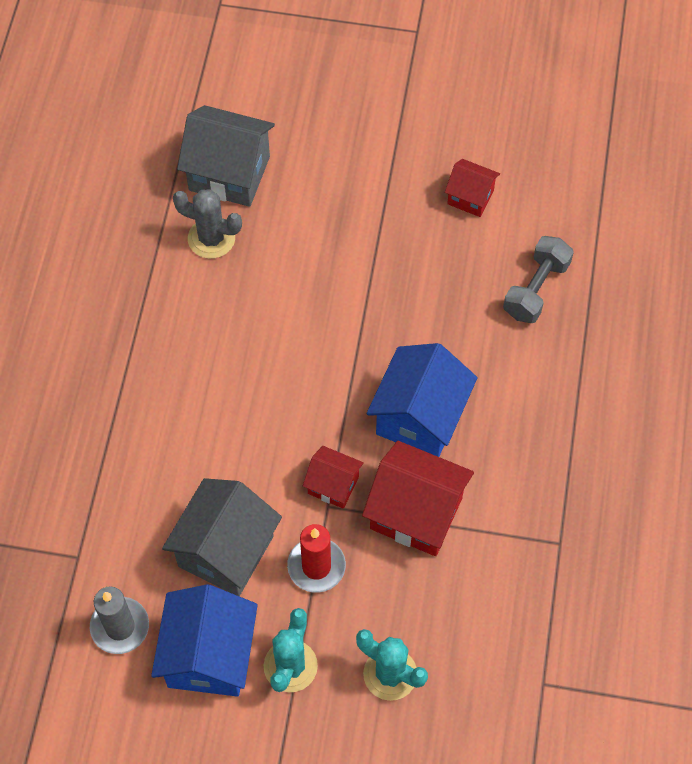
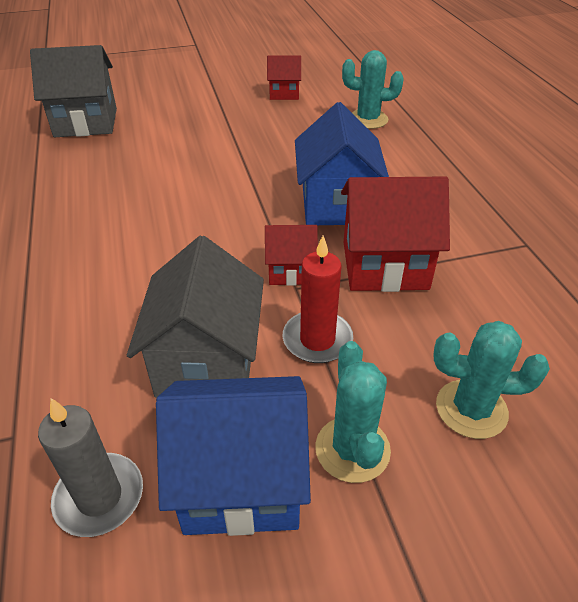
camera: 25 degrees left, 20 degrees down
blue house [151,584,258,697] -> blue house turned 75 degrees counterclockwise [156,376,311,536]
grey cactus [173,189,242,259] -> none
grey dumbbell [503,236,574,323] -> turquoise cactus [342,50,404,129]

